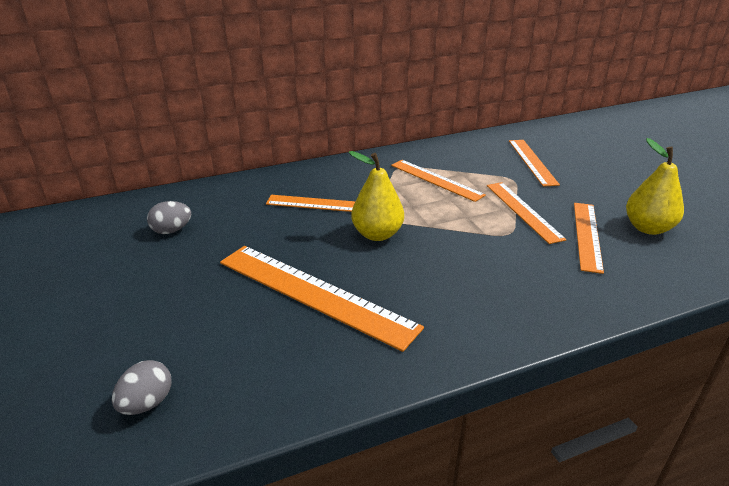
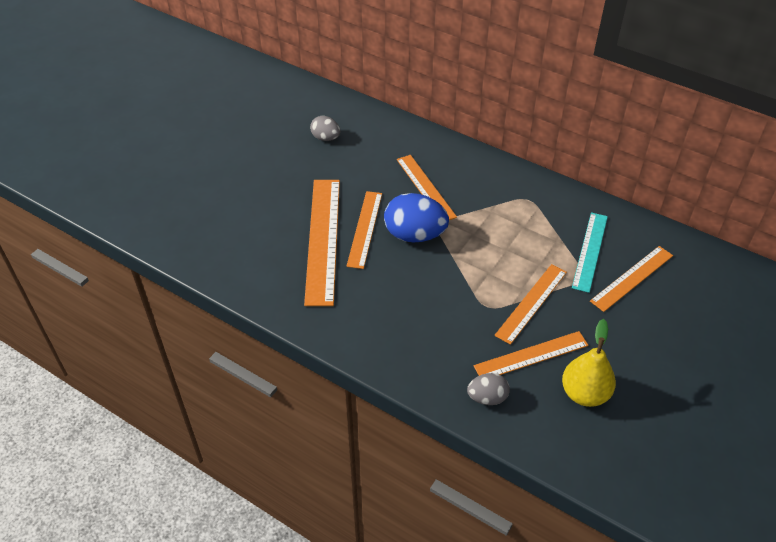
camera: 55 degrees right, 15 degrees up
grey egg [112,360,172,415] -> grey egg moved to [467,373,510,405]
yellow pear [349,151,404,241] -> blue egg [384,193,449,242]
orange ruler [391,160,486,202] -> orange ruler moved to [346,191,382,269]
none -> turquoise ruler [572,212,608,293]

